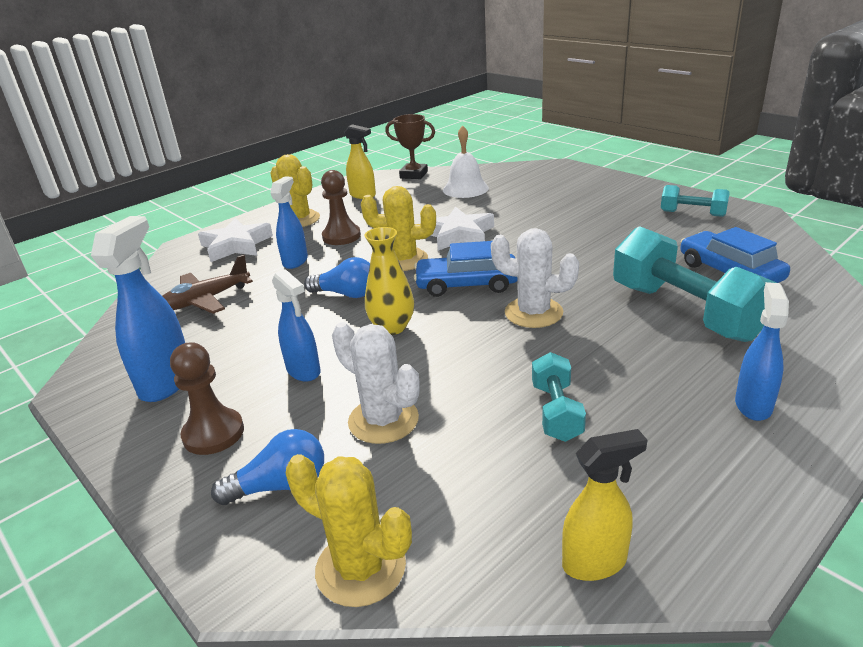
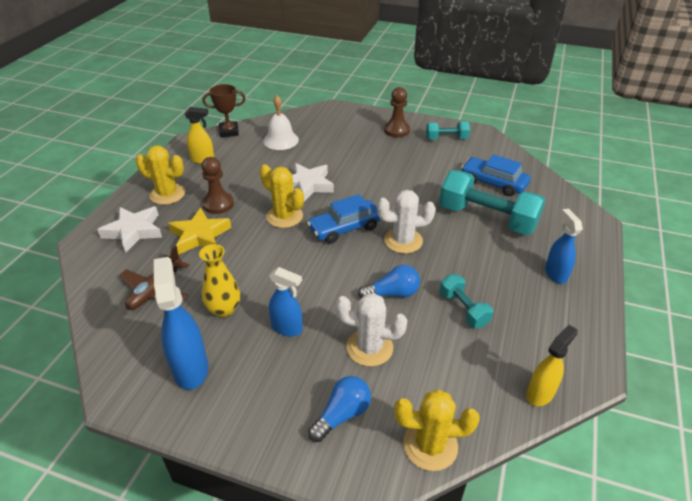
camera: 30 degrees left, 10 degrees up
brown pawn [170,342,244,455] -> brown pawn moved to [384,87,410,137]
blue spray bottle [271,177,308,269] -> yellow star [168,208,231,255]
blue light bulb [304,257,370,298] -> blue light bulb moved to [358,265,420,298]
yellow cactus [361,186,436,271] -> yellow cactus turned 60 degrees clockwise [260,164,304,228]
yellow vase [365,227,414,335] -> yellow vase moved to [199,244,240,318]

